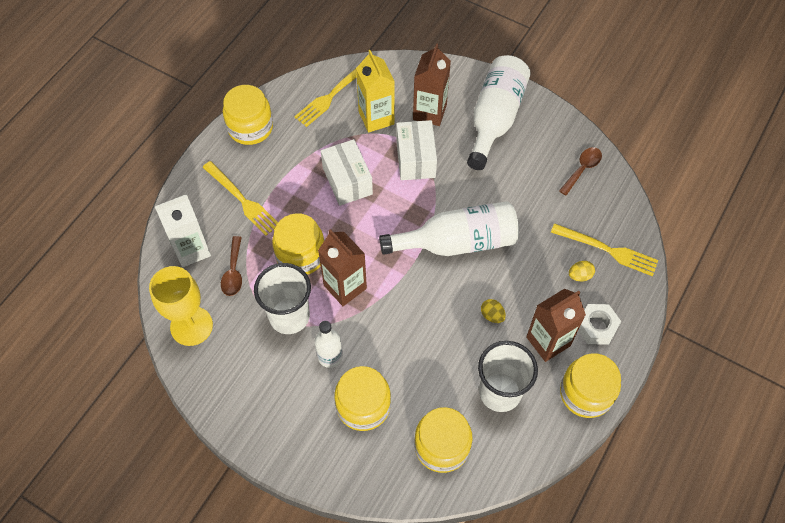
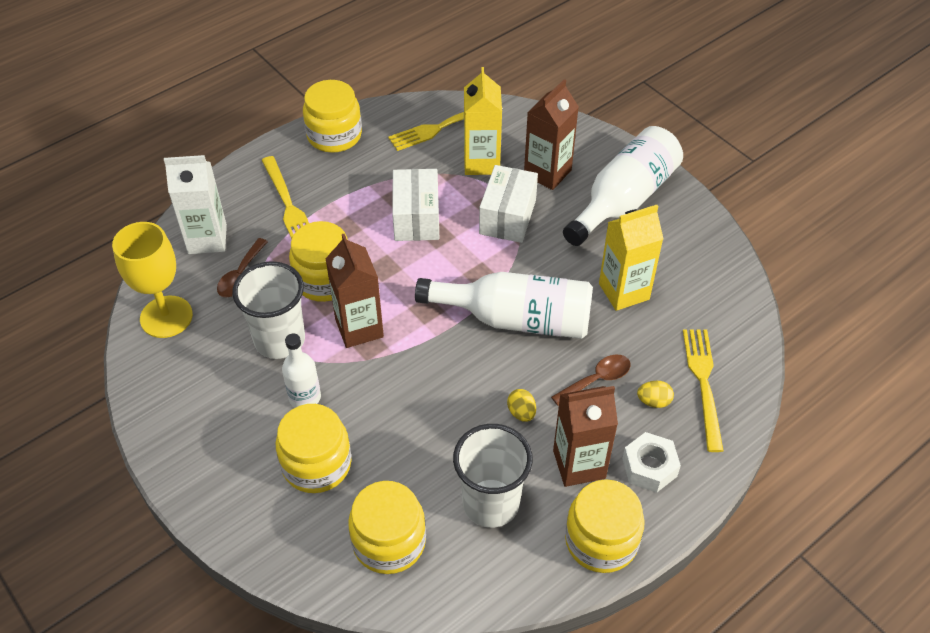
camera: 20 degrees right, 10 degrees down
yellow fork [551,223,659,276] -> yellow fork turned 135 degrees counterclockwise [683,329,724,452]
brown spoon [559,147,602,196] -> brown spoon moved to [551,354,631,406]
none -> yellow carton [599,205,664,311]

